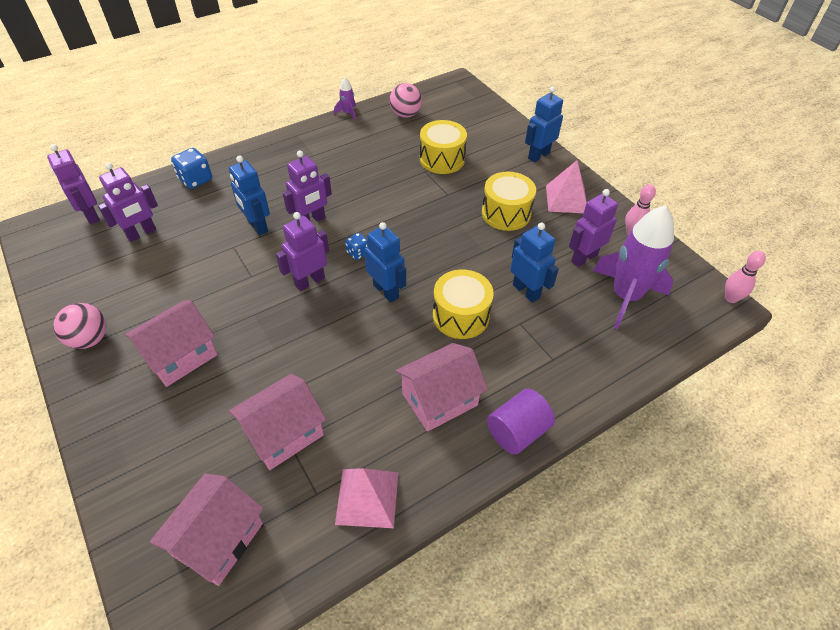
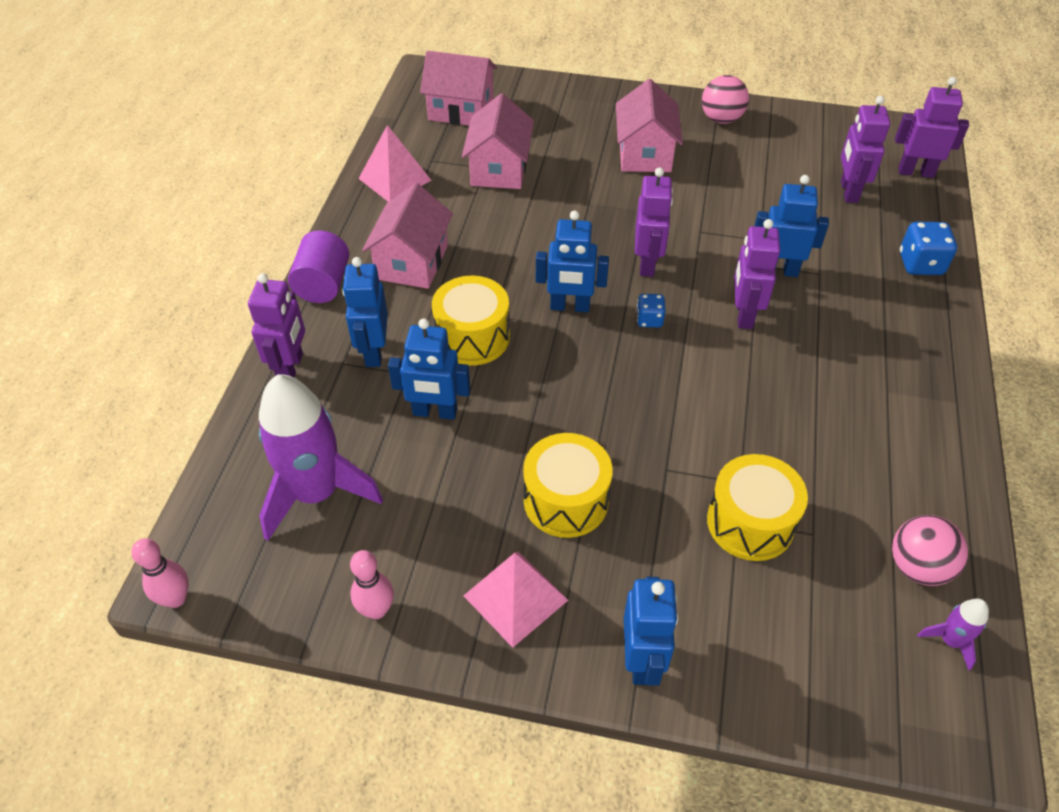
camera: 135 degrees right, 0 degrees up
pink house [149,473,264,586] -> pink house turned 60 degrees counterclockwise [420,51,497,126]
purple rocket [334,78,356,121] -> purple rocket moved to [917,599,989,670]
purple robot [569,189,618,267] -> purple robot moved to [248,273,305,377]
none -> blue robot [342,257,388,367]

